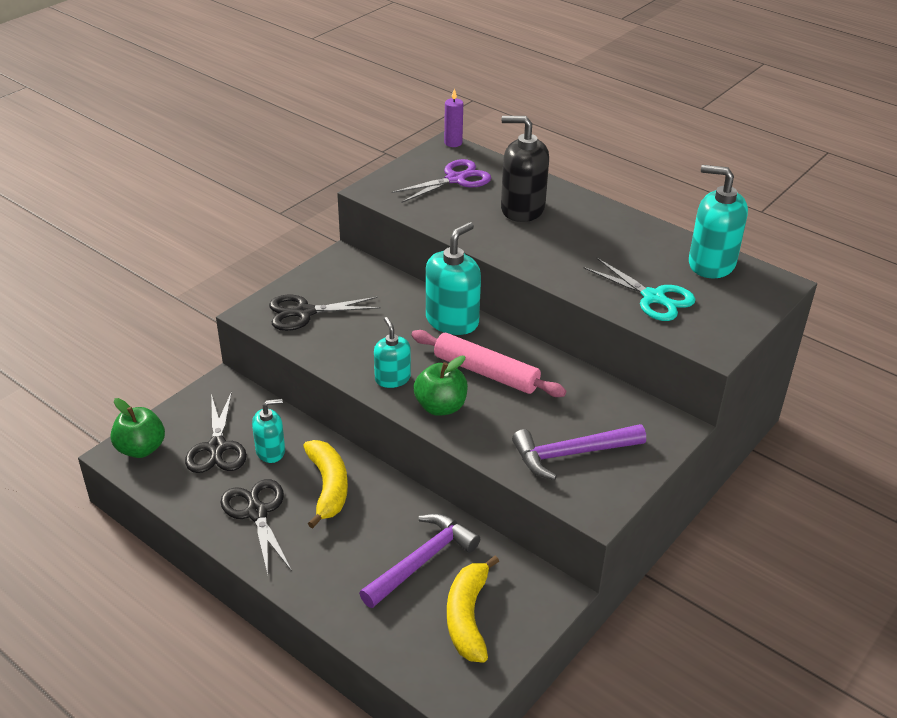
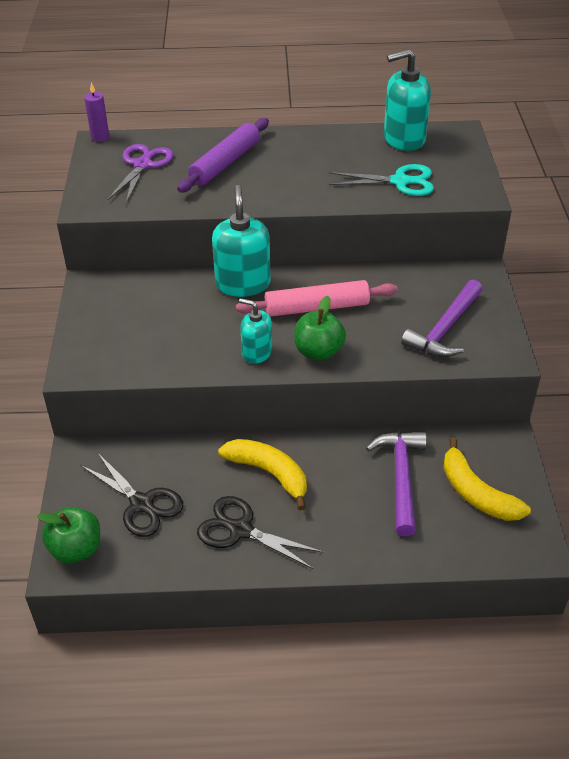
camera: 40 degrees left, 5 degrees up
turquoise soap dispenser [252,399,285,463] -> none
black scissors [269,295,381,331] -> none
black soap dispenser [501,116,549,222] -> purple rolling pin [177,118,269,192]

